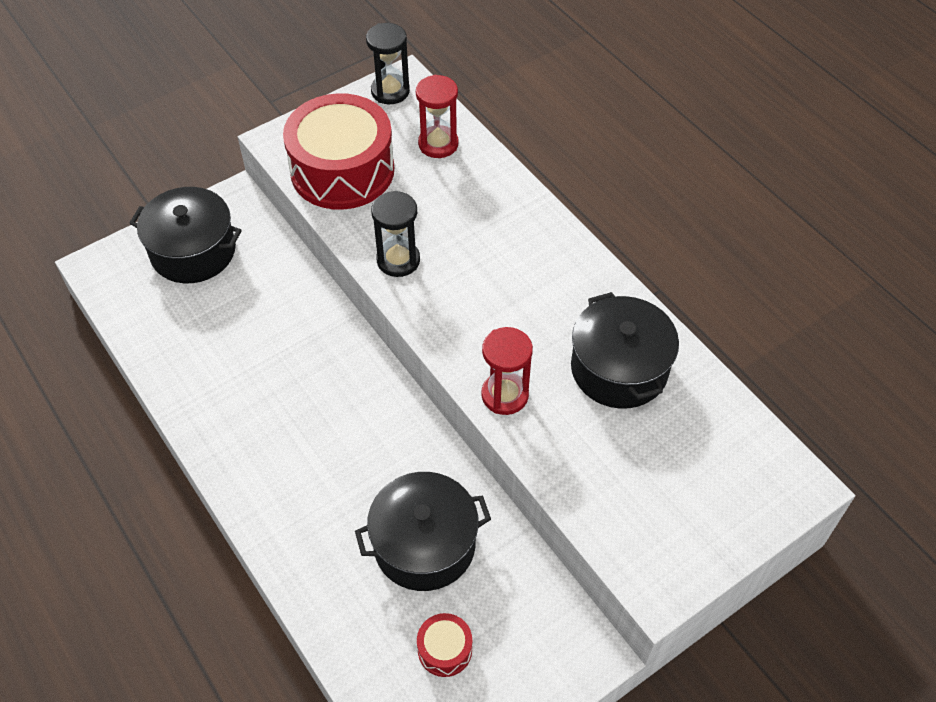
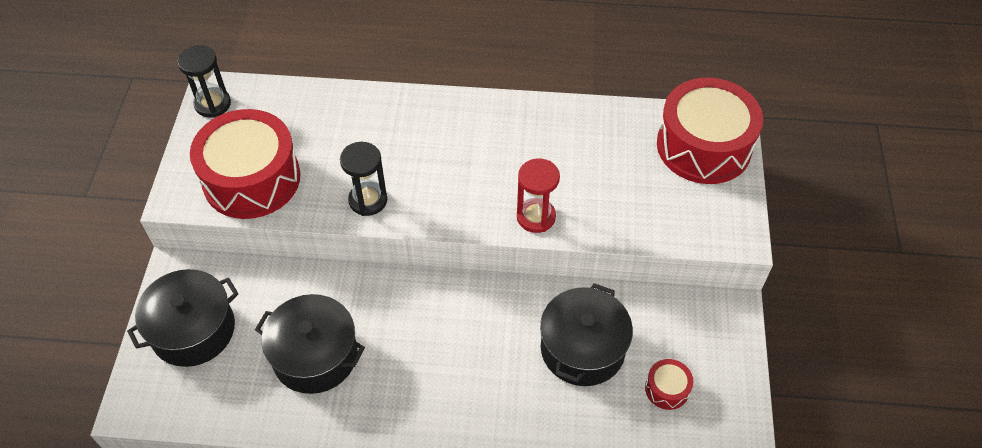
camera: 50 degrees left, 0 degrees up
red hourglass [416,75,458,158] -> none
black pot [571,292,679,409] -> black pot moved to [255,294,365,394]
none -> red drum [657,78,763,184]

